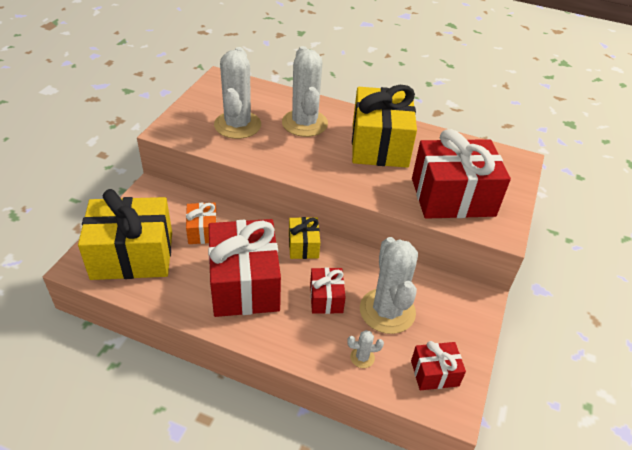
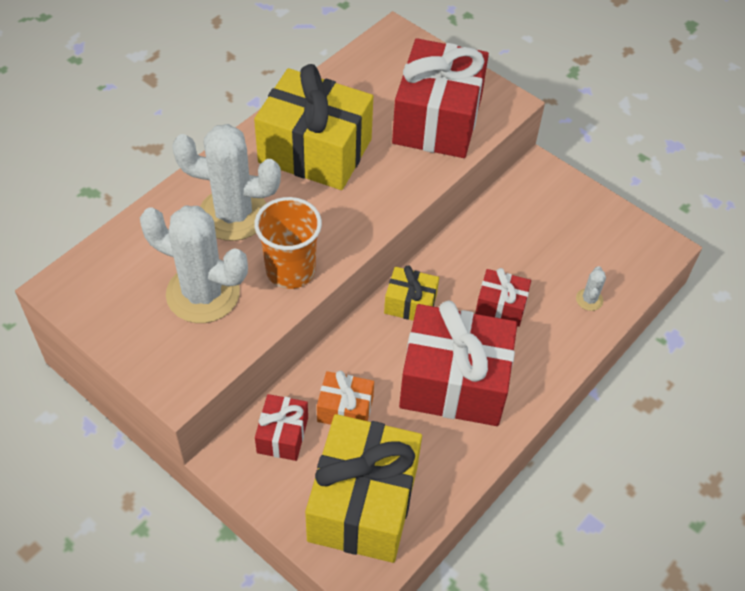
camera: 70 degrees left, 10 degrees up
white cactus [360,237,418,334] -> none
red gift [411,341,466,390] -> red gift moved to [255,394,308,461]
none -> orange cup [254,197,322,289]

